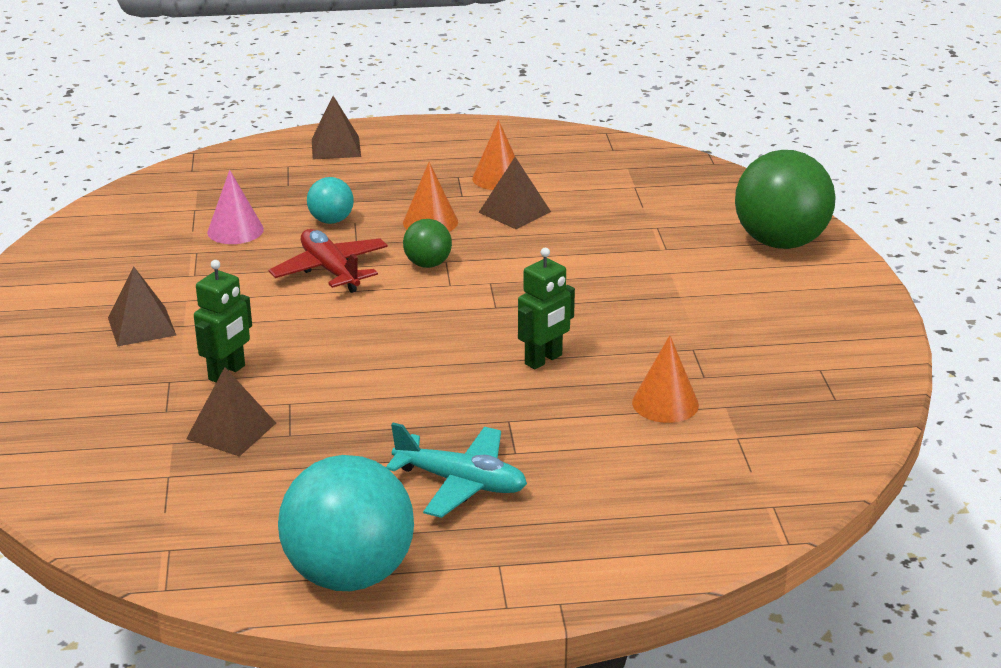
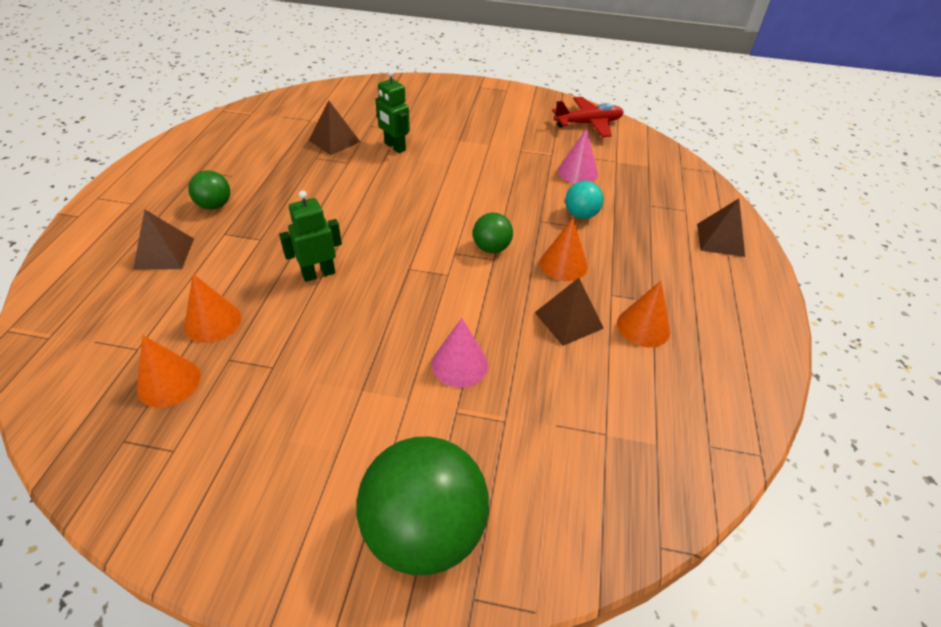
camera: 105 degrees right, 15 degrees up
brown pyramid [108,266,176,347] -> brown pyramid moved to [133,209,194,270]
red plane [269,229,388,293] -> red plane moved to [552,97,624,137]
turquoise ball [278,455,414,591] -> none
turquoise plane [386,423,527,518] -> green ball [188,170,230,210]
green robot [518,248,575,369] -> green robot turned 90 degrees clockwise [279,191,342,282]
none -> orange cone [137,335,201,408]
none -> pink cone [432,318,488,388]

